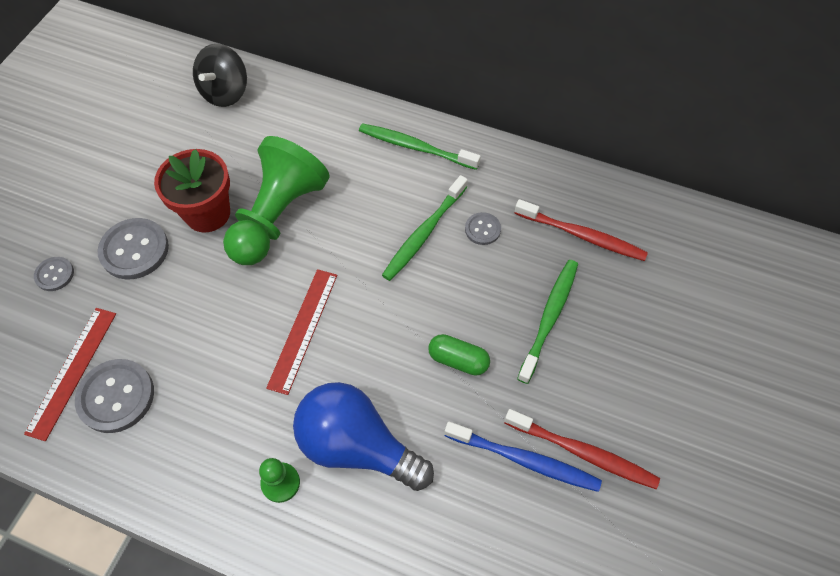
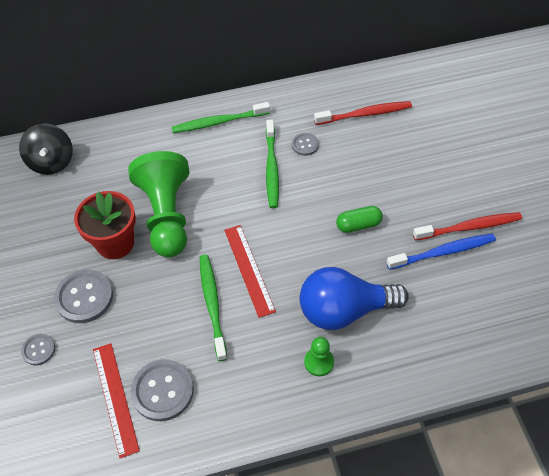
camera: 35 degrees left, 5 degrees down
green toothbrush [517,260,578,384] -> green toothbrush moved to [200,255,227,361]

